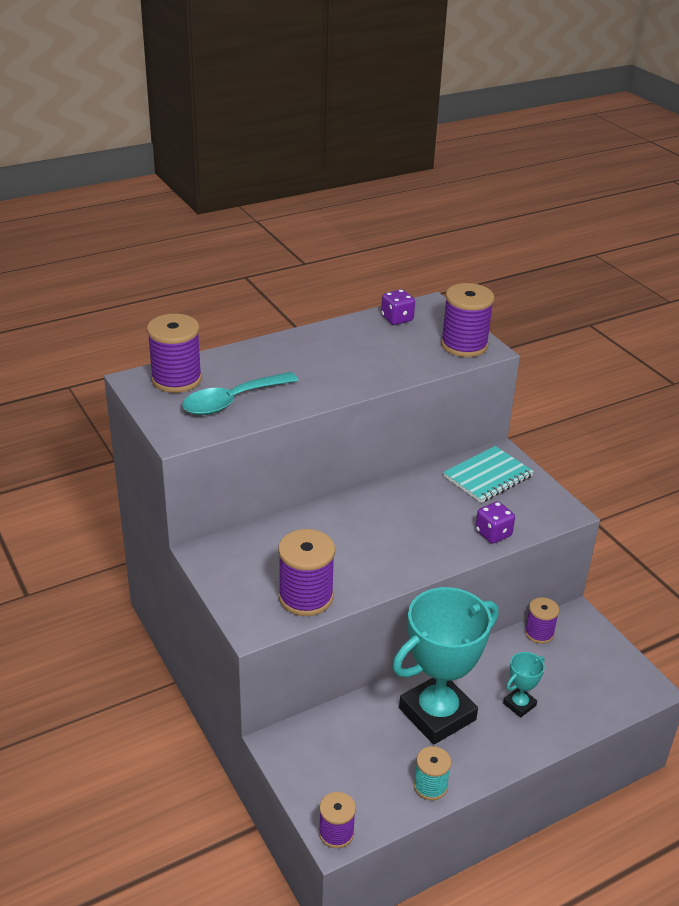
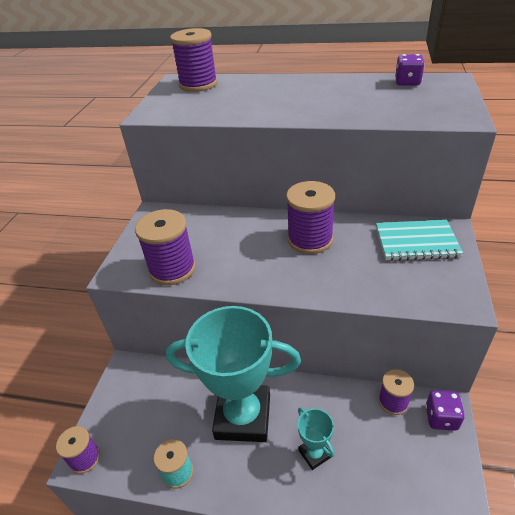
camera: 45 degrees right, 5 degrees up
turquoise spoon [182,372,299,415] -> none
purple spool [441,283,495,357] -> purple spool moved to [286,181,335,254]
purple dice [475,501,515,544] -> purple dice moved to [425,390,465,431]
turquoise trophy [503,652,545,718] -> turquoise trophy turned 60 degrees clockwise [298,407,334,470]

